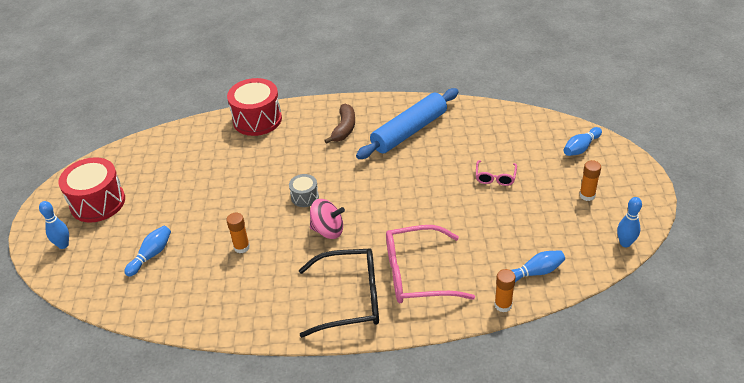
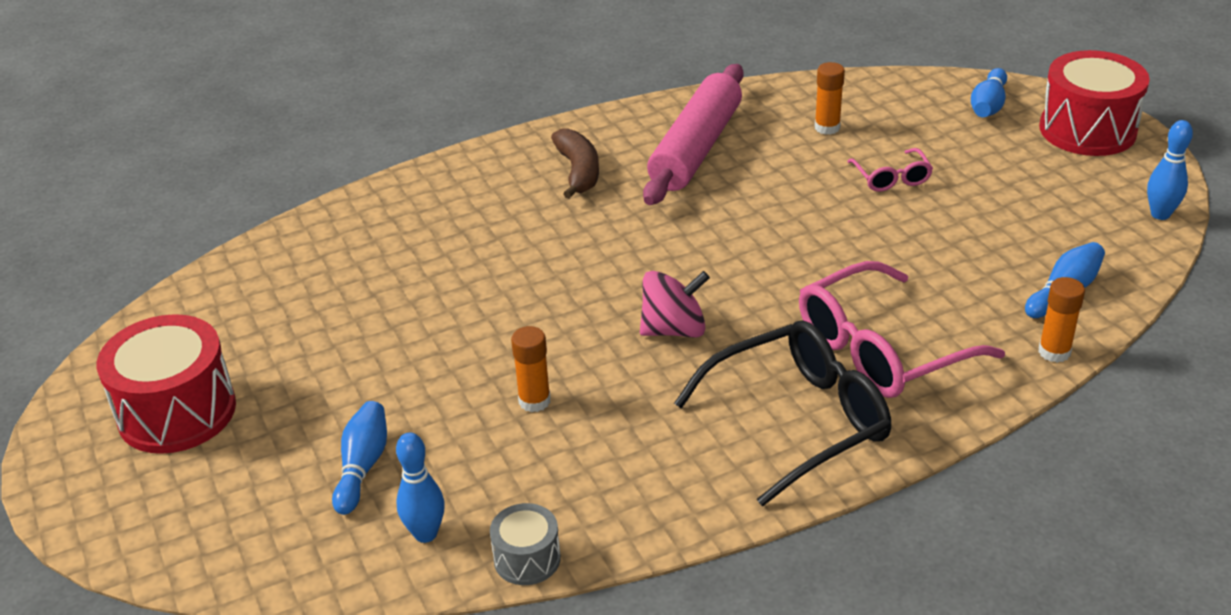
camera: 25 degrees left, 5 degrees down
blue bowling pin [39,201,69,249] -> blue bowling pin moved to [396,432,445,543]
red drum [227,78,282,136] -> red drum moved to [1039,50,1150,156]
grey drum [289,174,319,207] -> grey drum moved to [490,503,561,585]
blue rolling pin [356,88,459,159] -> pink rolling pin [643,64,744,205]
orange glue stick [579,160,601,201] -> orange glue stick moved to [815,62,845,135]

